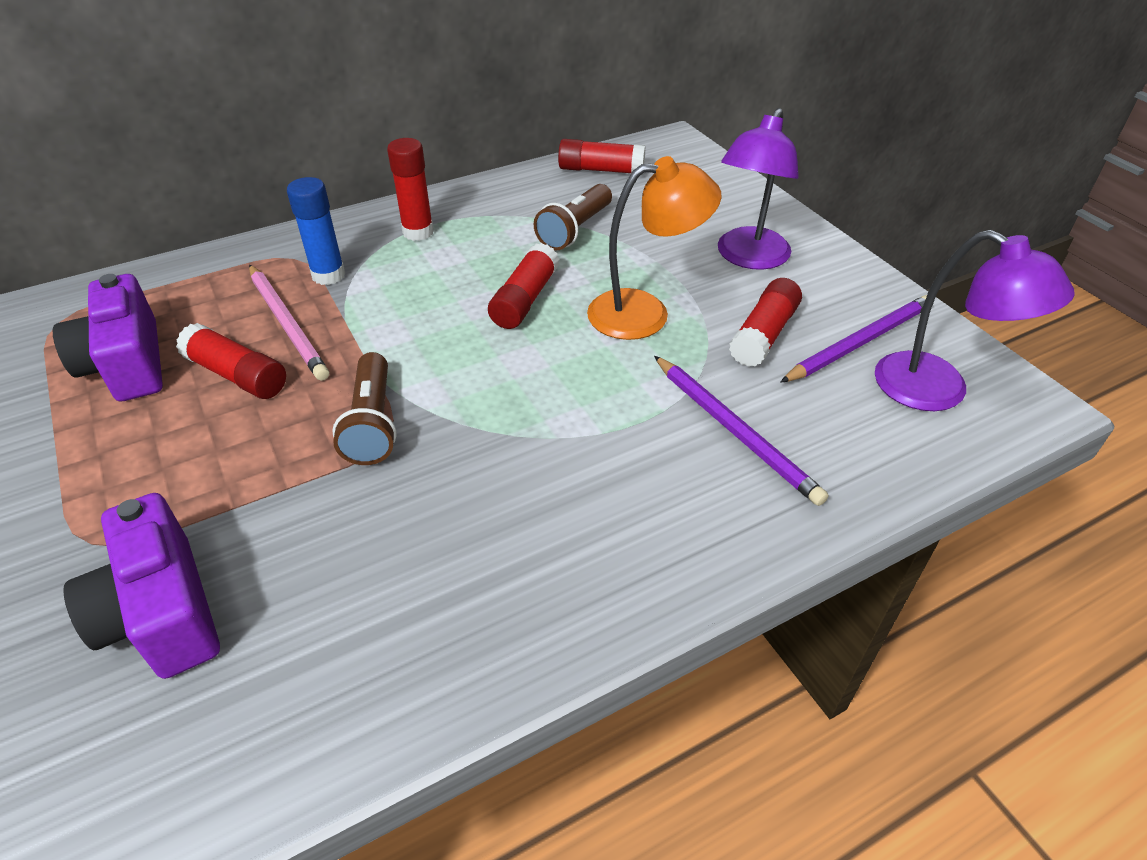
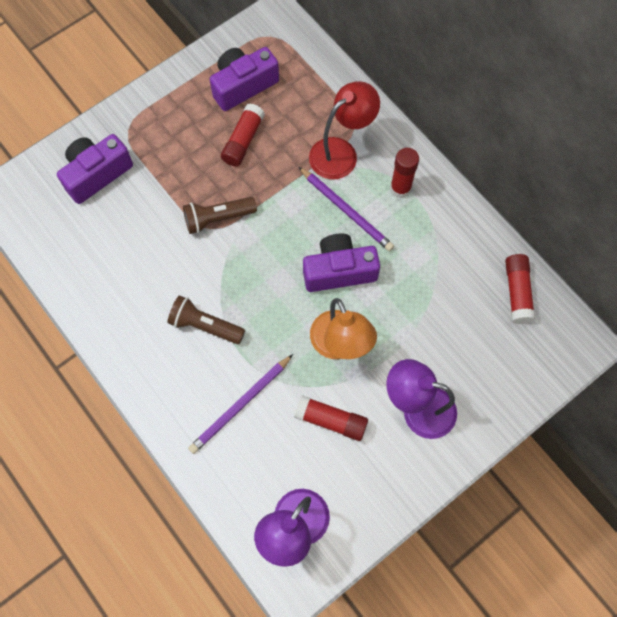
camera: 80 degrees right, 25 degrees up
pink pencil [249,265,329,381] -> none
blue glue stick [287,177,346,285] -> red lamp [309,81,380,180]
red glue stick [488,243,559,329] -> purple camera [303,234,380,292]
brown flashlight [534,184,612,250] -> brown flashlight moved to [168,295,245,344]
purple pencil [780,295,927,383] -> purple pencil moved to [299,167,394,251]

